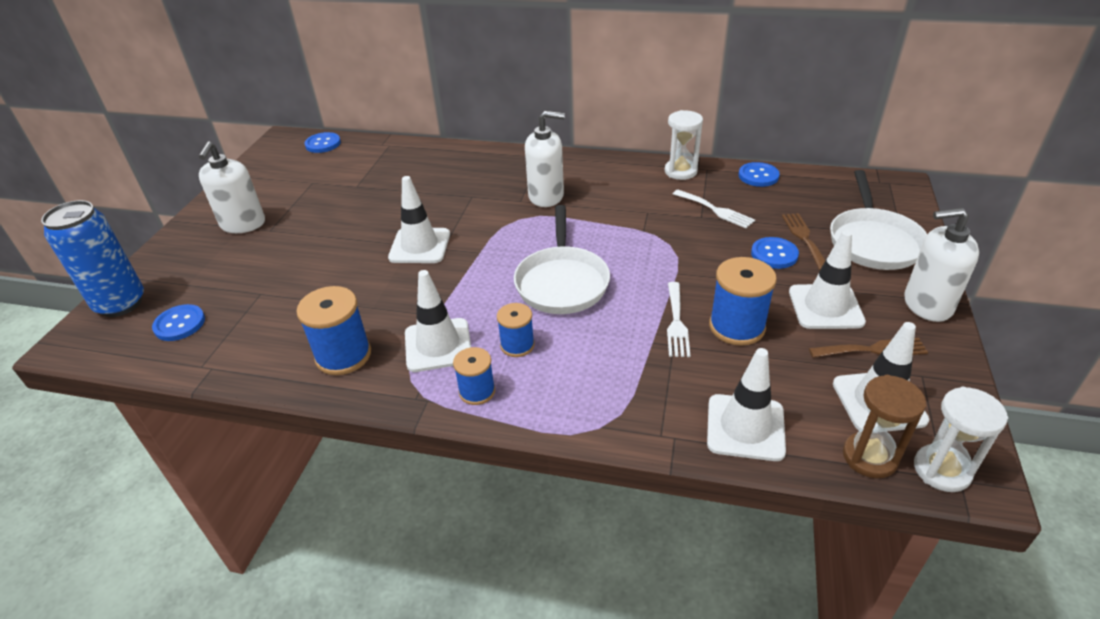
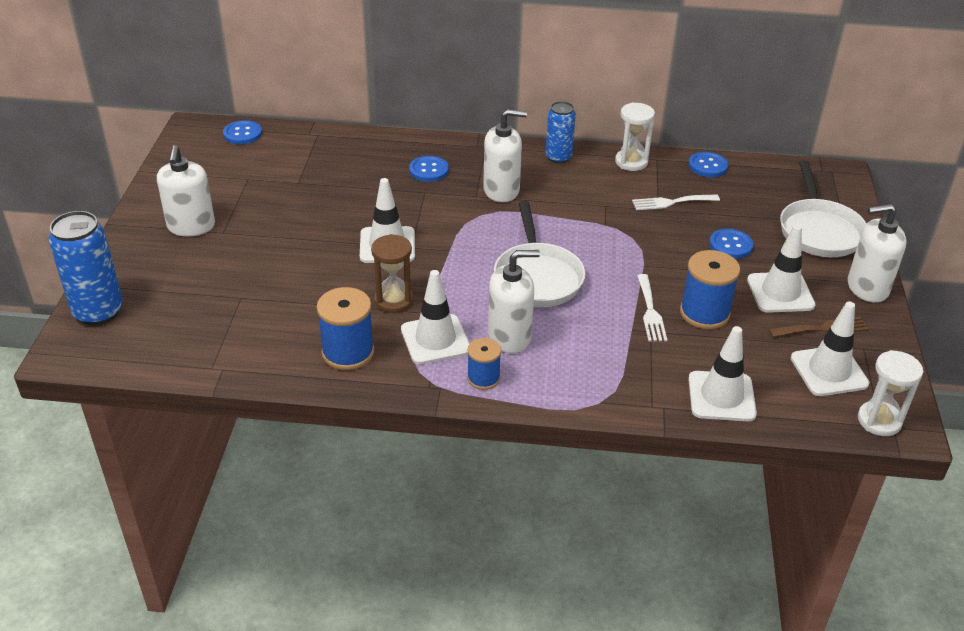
camera: 10 degrees left, 0 degrees up
blue button [152,304,205,341] -> blue button moved to [409,156,449,182]
blue spool [497,303,535,357] -> white soap dispenser [488,250,540,353]
white fork [673,190,755,228] -> white fork turned 135 degrees clockwise [632,195,720,210]
brown fork [782,213,825,270] -> none
brown hourglass [843,375,926,478] -> brown hourglass moved to [371,234,413,313]
none -> blue can [546,101,576,164]

